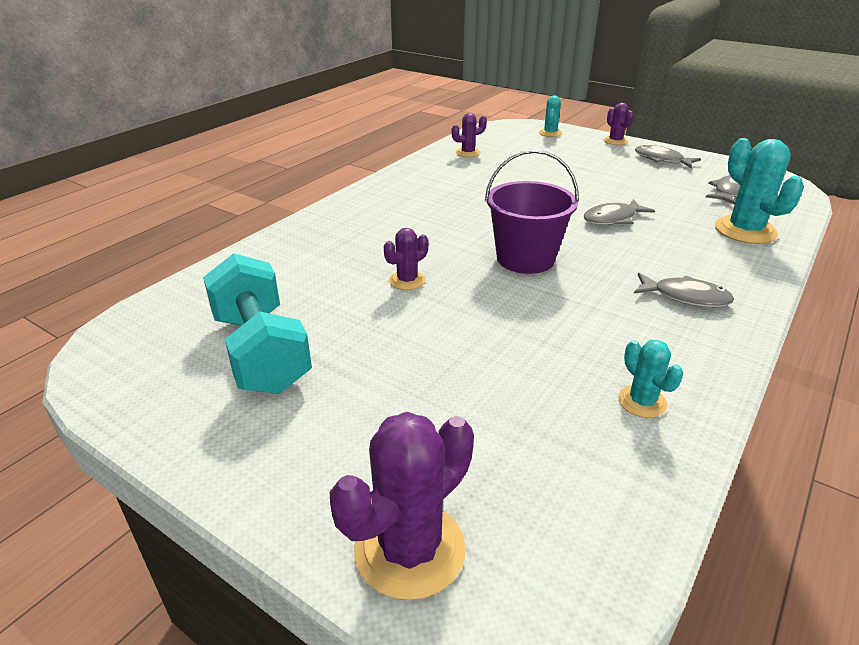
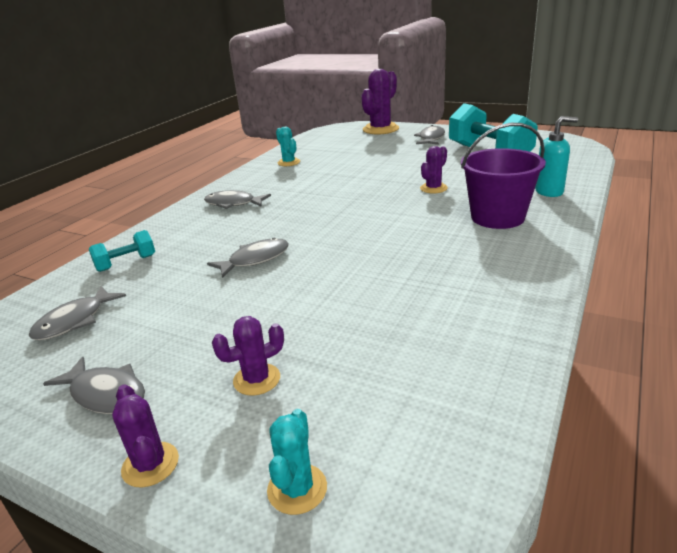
camera: 175 degrees right, 5 degrees down
purple cactus [451,113,487,157] -> purple cactus moved to [212,316,284,396]
purple bucket [485,149,579,274] -> purple bucket moved to [461,123,546,229]
turquoise cactus [715,138,804,244] -> turquoise dumbbell [89,230,155,272]
none -> grey fish [414,125,445,145]
none -> turquoise soap dispenser [535,116,578,197]

